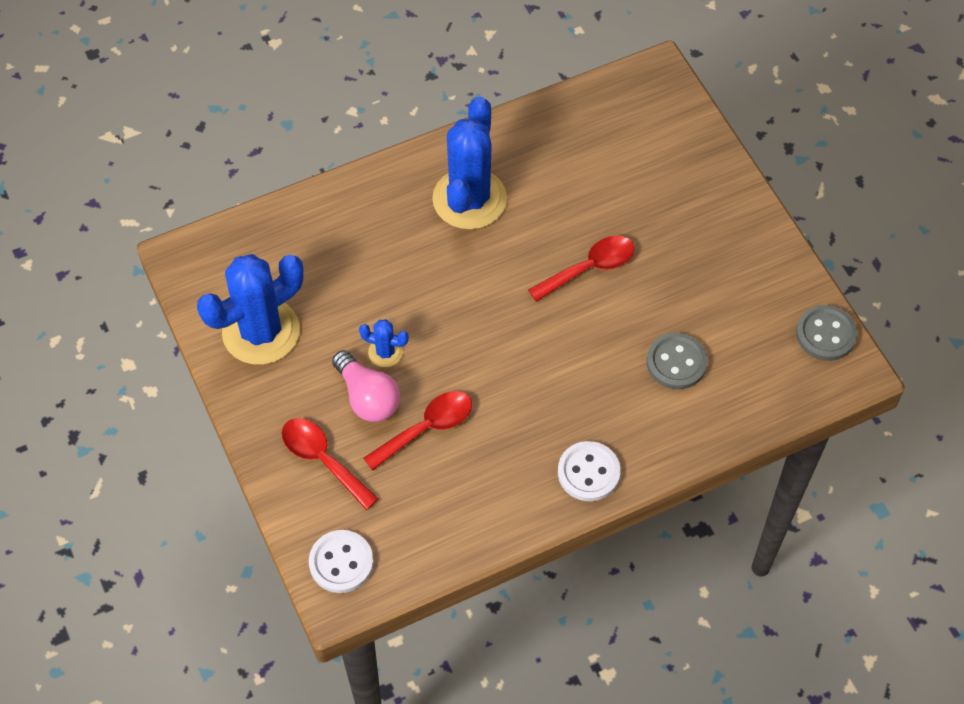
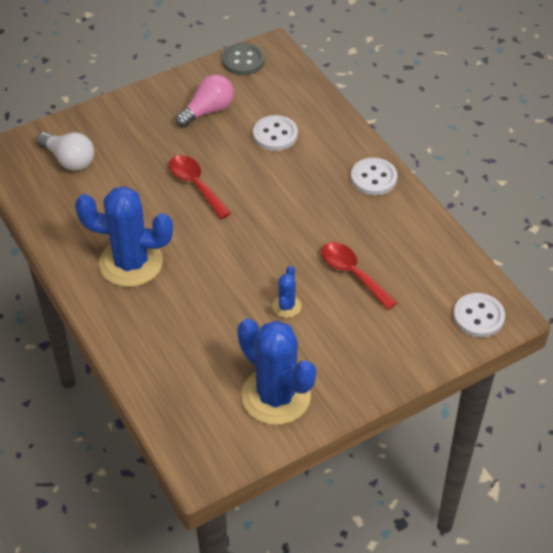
camera: 95 degrees left, 10 degrees down
red spoon [282,418,379,510] -> none
pink light bulb [332,350,400,422] -> pink light bulb moved to [175,75,234,128]
grey button [647,333,708,389] -> white button [253,115,298,151]
none -> white light bulb [37,132,94,171]

